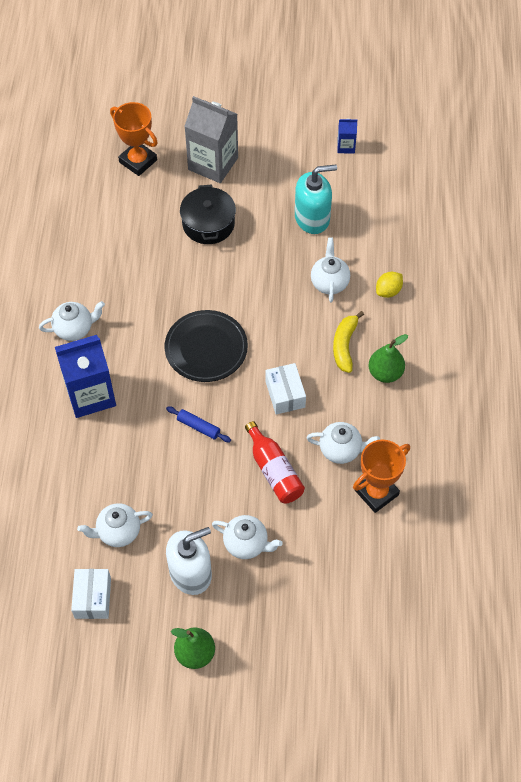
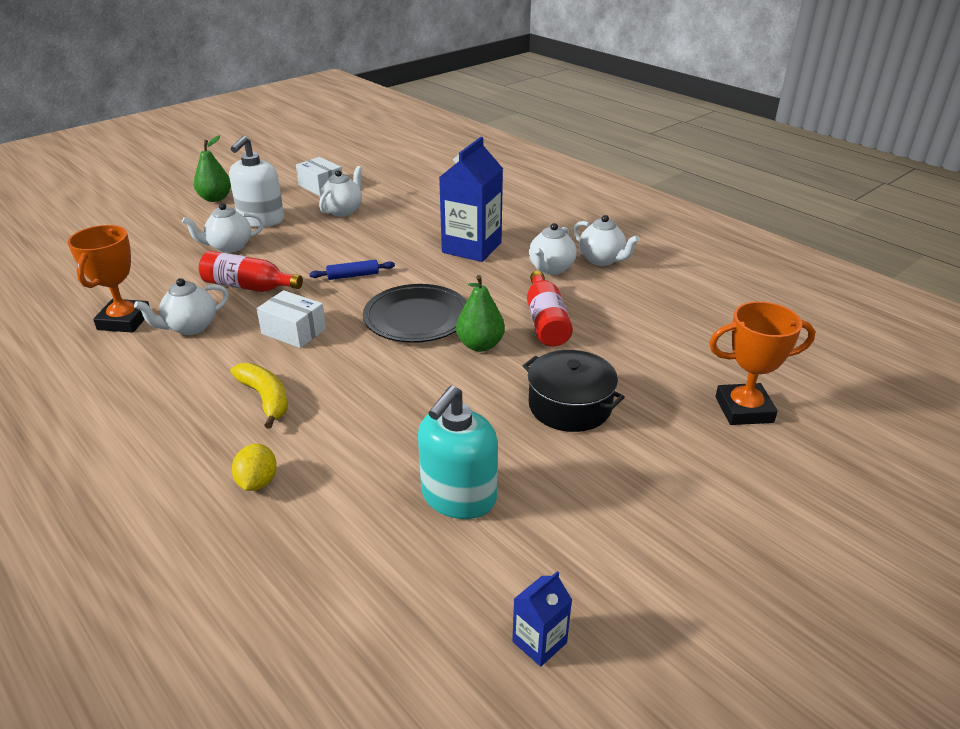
camera: 135 degrees right, 25 degrees down
grey carton [184,96,238,183] -> none
white teapot [311,238,350,302] -> white teapot moved to [573,215,640,266]
green pear [368,334,408,383] -> green pear moved to [456,275,505,352]
none -> red bottle [527,271,573,347]

